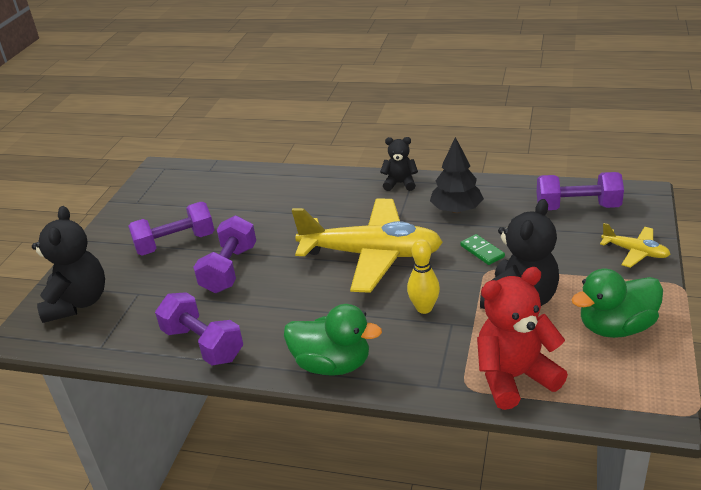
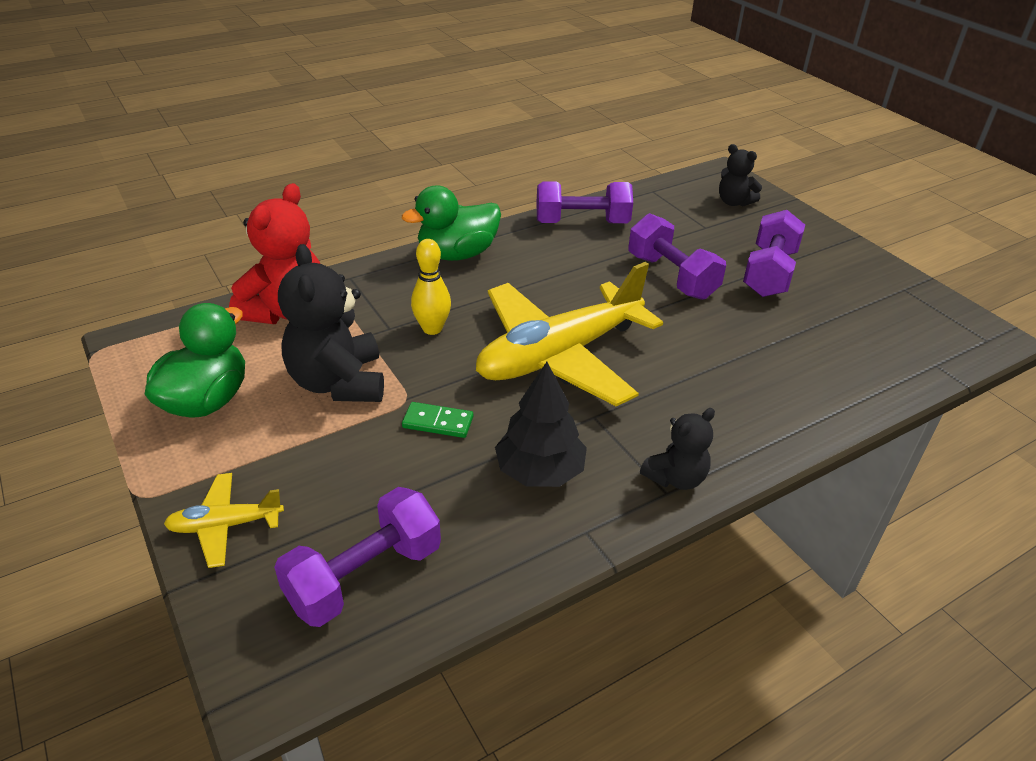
camera: 130 degrees right, 5 degrees up
black teddy bear [32,206,105,323] -> black teddy bear [719,144,762,207], size x0.57

